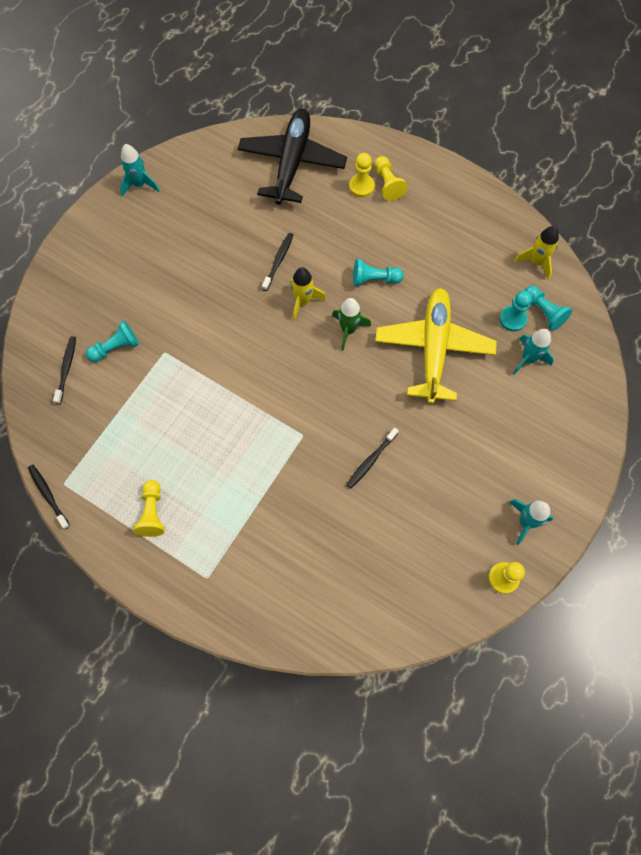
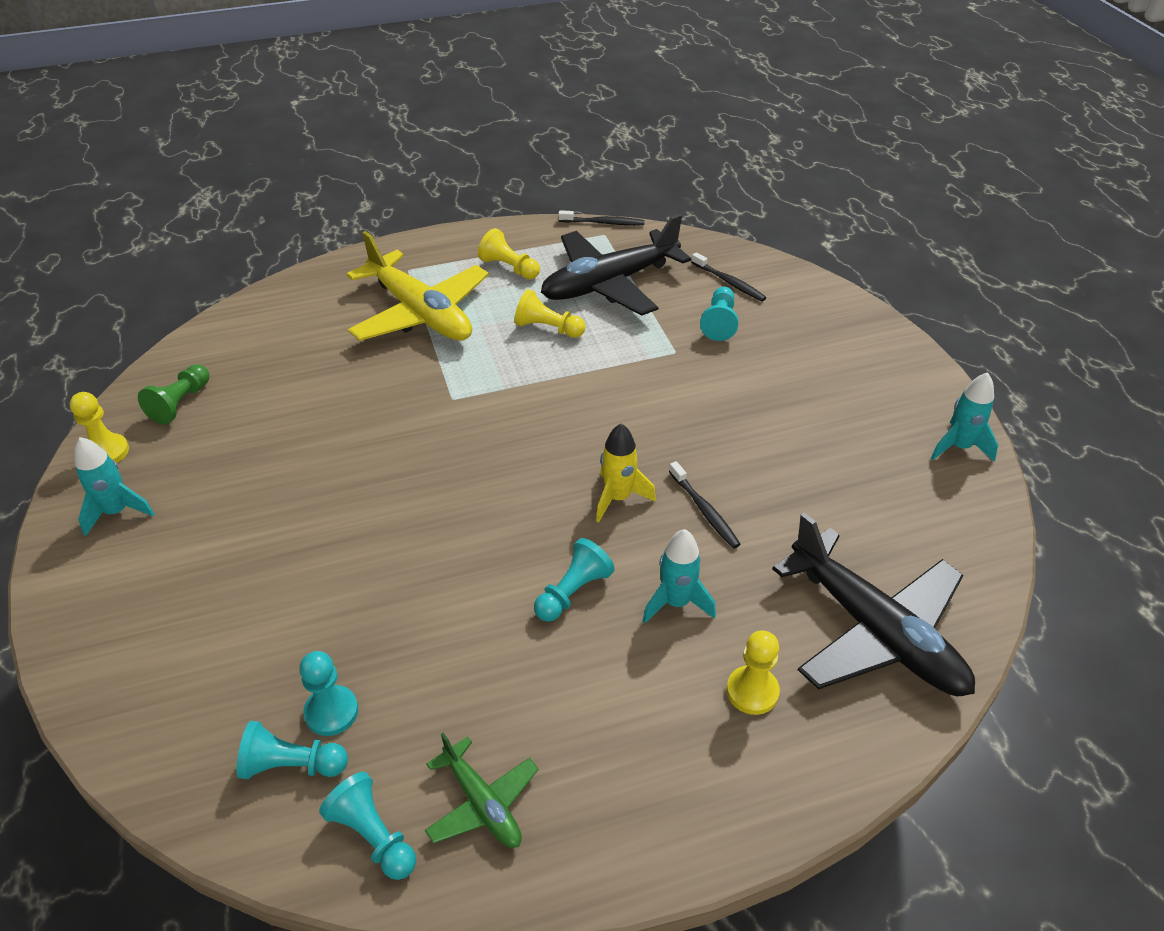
camera: 130 degrees right, 25 degrees down
green rocket [332,298,371,351] -> none
black toothbrush [346,428,399,489] -> none
yellow pawn [375,156,407,201] -> yellow pawn moved to [515,289,586,338]
yellow plane [375,288,497,404] -> yellow plane moved to [347,231,489,341]
turquoise rocket [513,329,554,375] -> turquoise rocket moved to [642,529,716,624]
yellow rocket [514,226,559,280] -> turquoise pawn [319,772,416,880]
none -> green pawn [138,364,209,424]
none -> green plane [425,733,539,848]
none -> black plane [541,214,691,316]

